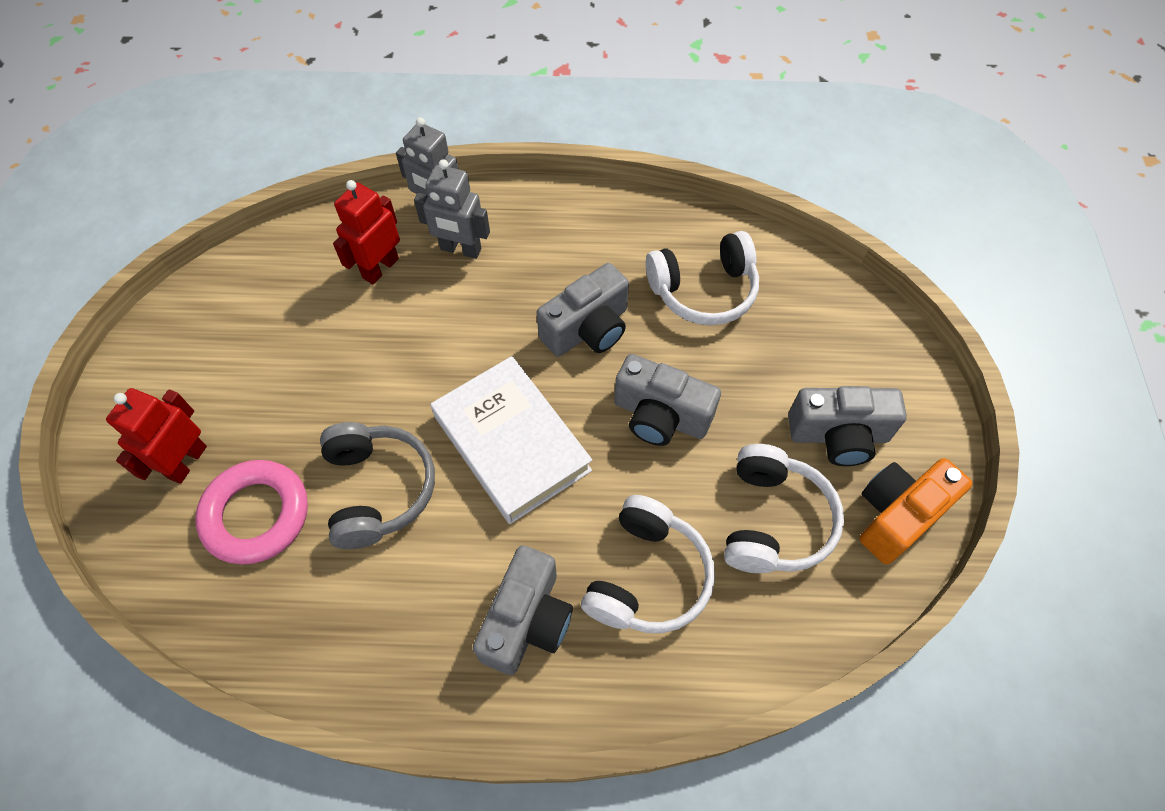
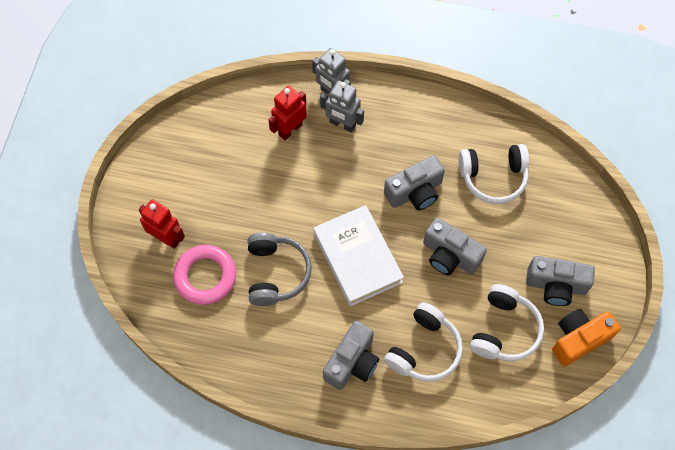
camera: 10 degrees right, 5 degrees up
red robot [106,388,207,484] -> red robot turned 90 degrees clockwise [139,199,185,249]

